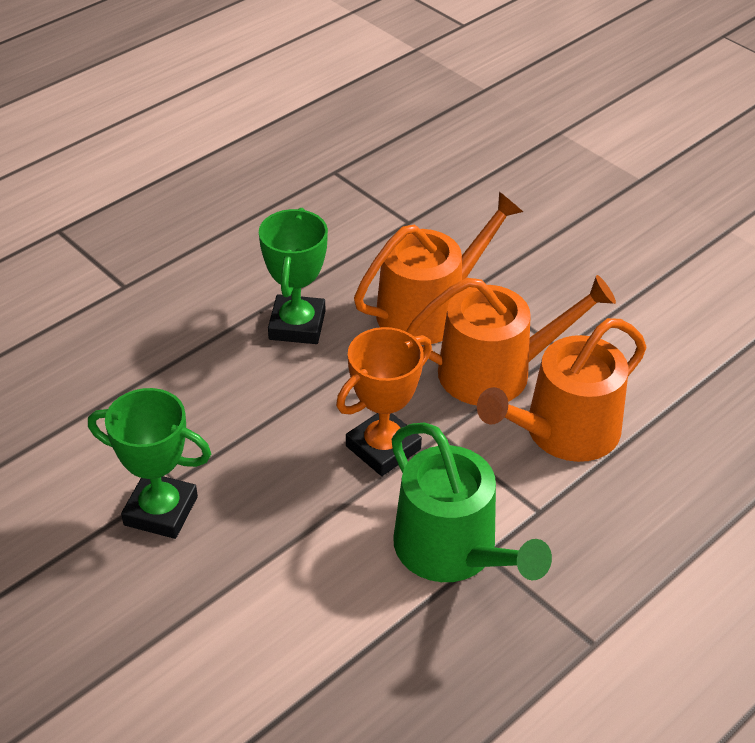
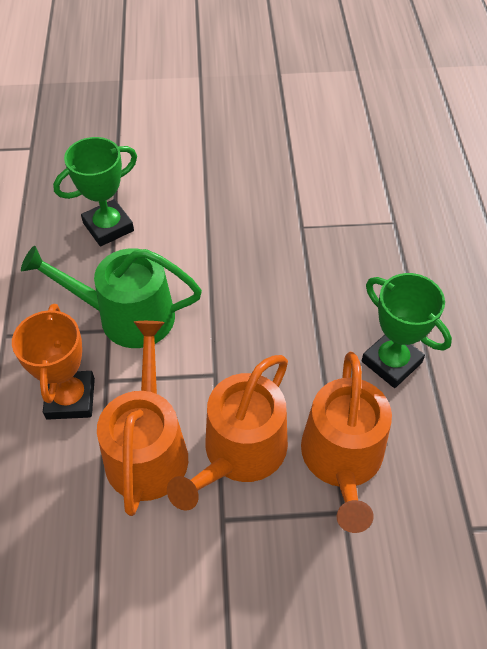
camera: 130 degrees right, 10 degrees up
green trophy [88,388,211,539] -> green trophy moved to [53,137,137,247]
orange trophy [336,327,432,476] -> orange trophy moved to [12,304,95,420]

